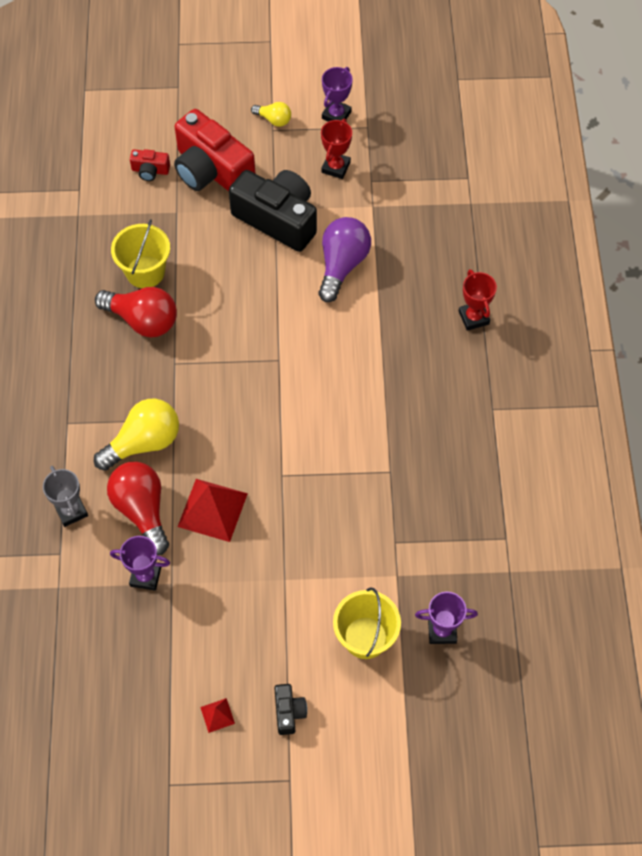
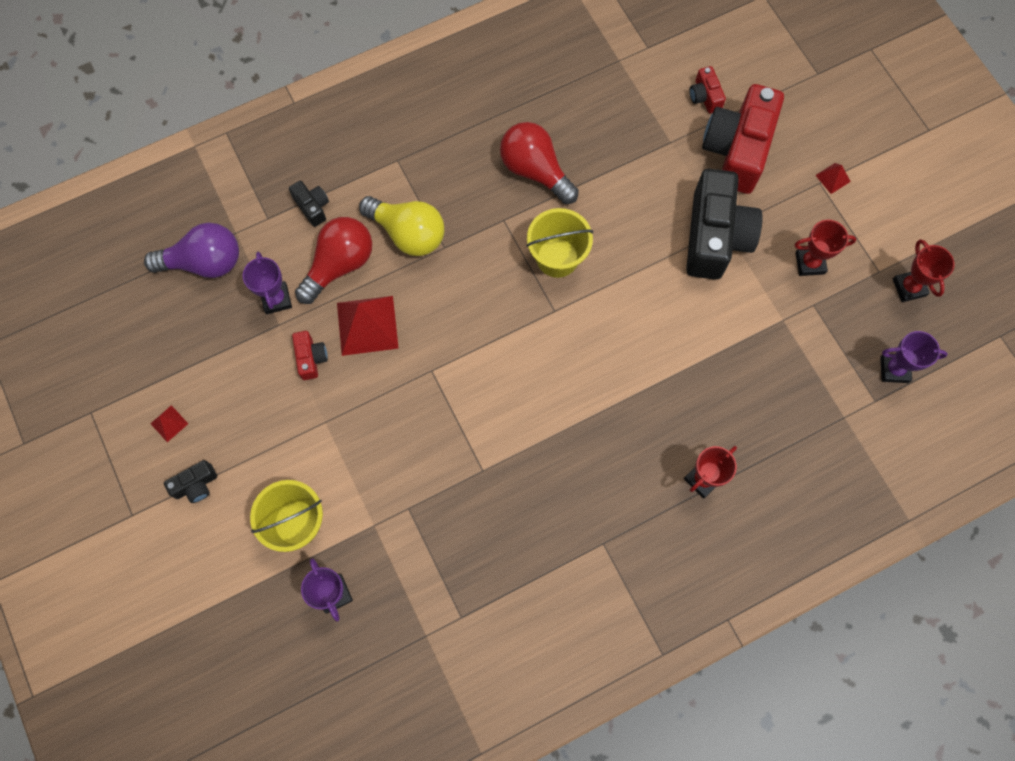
camera: 65 degrees right, 10 degrees up
grey trophy [43,466,88,527] -> black camera [289,181,329,227]
red light bulb [95,287,177,338] -> red light bulb turned 135 degrees clockwise [500,122,579,204]
yellow bucket [111,219,170,288] -> yellow bucket moved to [526,208,593,278]
yellow light bulb [251,102,291,127] -> red pyramid [815,163,851,194]
purple light bulb [318,217,371,302] -> purple light bulb moved to [144,223,239,278]
purple trophy [322,67,353,122] -> purple trophy moved to [880,331,948,383]
none -> red camera [292,331,328,380]
none -> red trophy [893,239,955,302]

